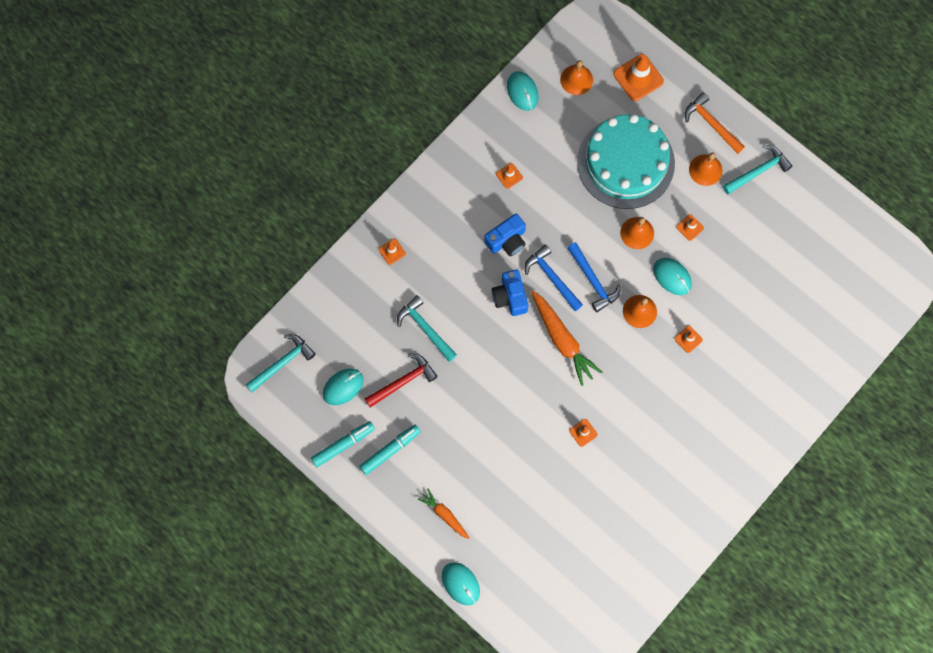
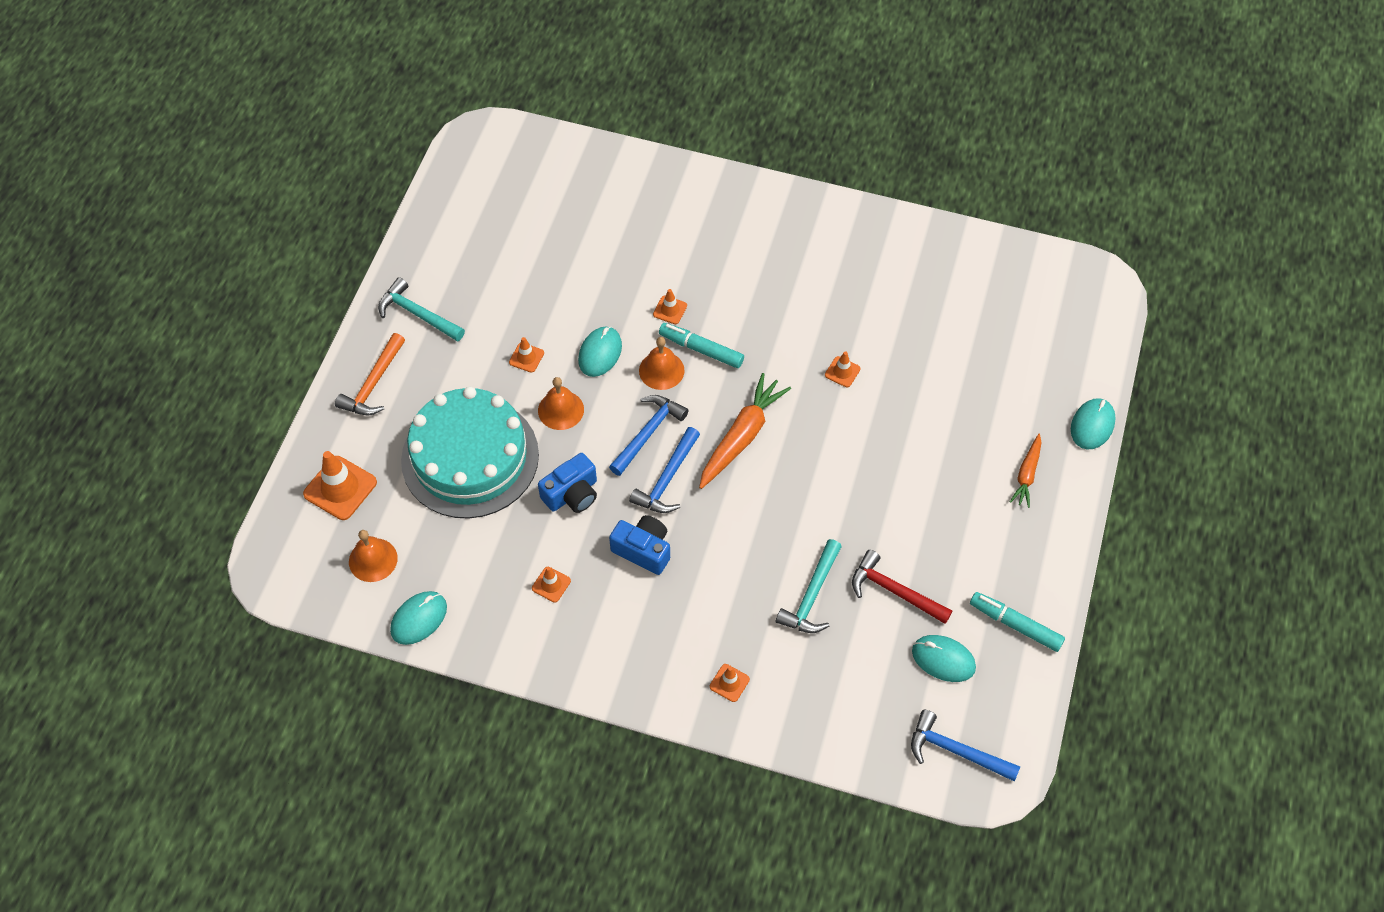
camera: 115 degrees left, 15 degrees down
turquoise hammer [245,334,316,392] -> blue hammer [911,710,1020,781]
turquoise marker [359,425,421,475] -> turquoise marker moved to [659,323,744,368]
blue camera [492,270,528,316] -> blue camera moved to [538,453,597,513]
orange bell [689,153,722,186] -> none

